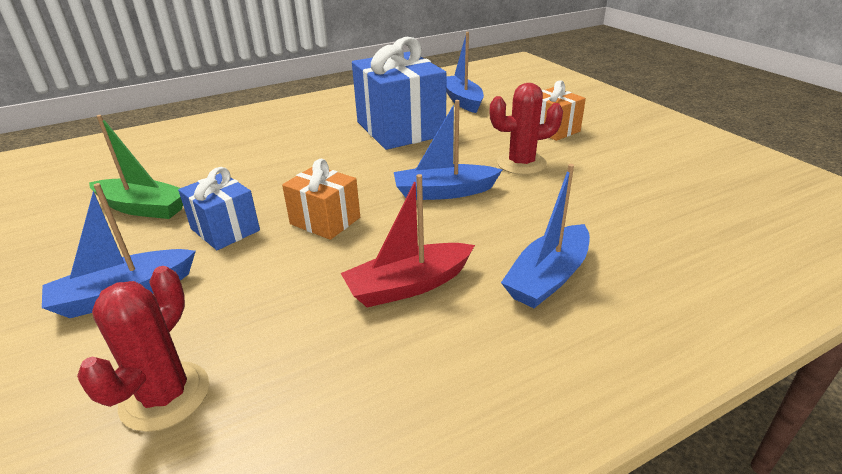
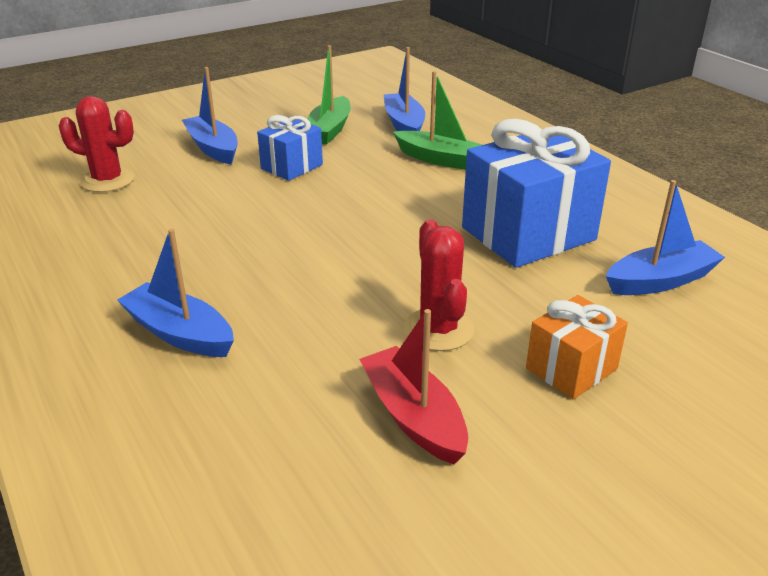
camera: 85 degrees right, 0 degrees up
orange gift [282,159,360,240] -> none
red boat [341,174,475,307] -> red boat moved to [359,309,468,464]
blue boat [394,100,502,200] -> blue boat moved to [383,47,425,131]
none -> green boat [393,71,482,170]

